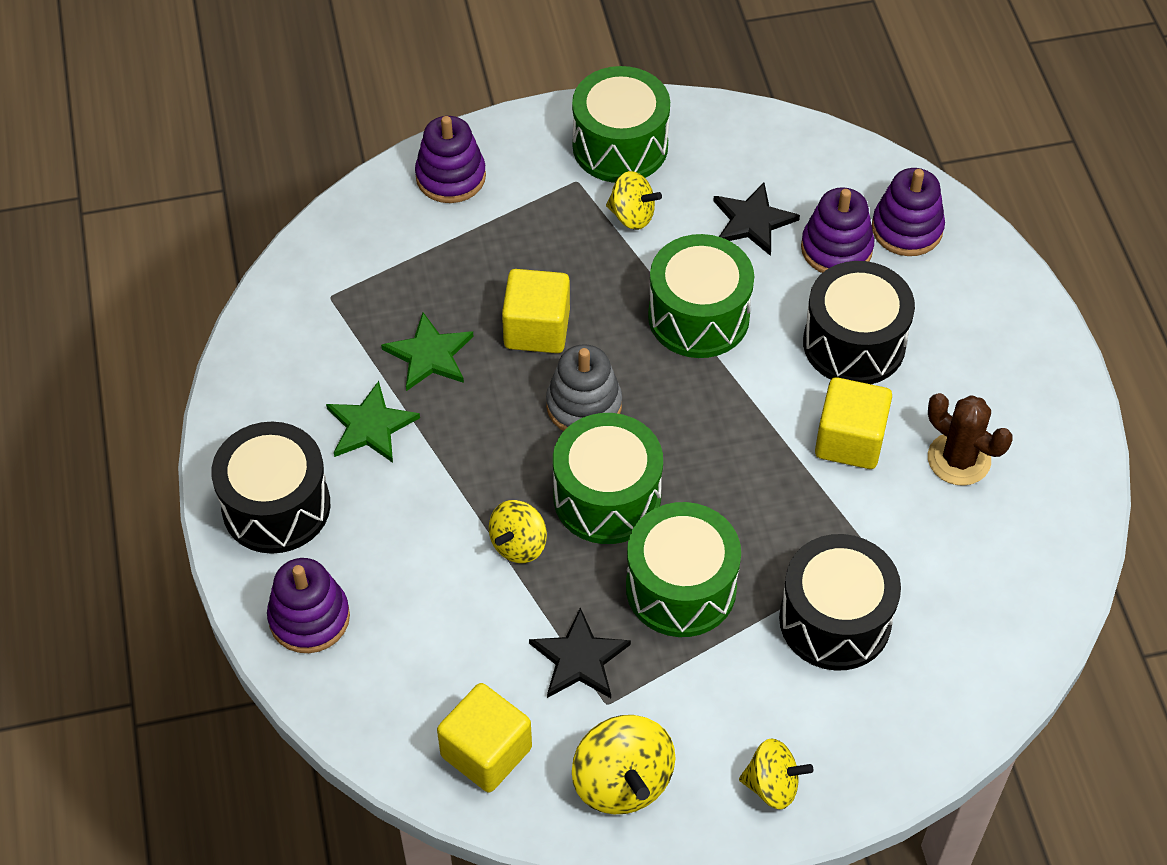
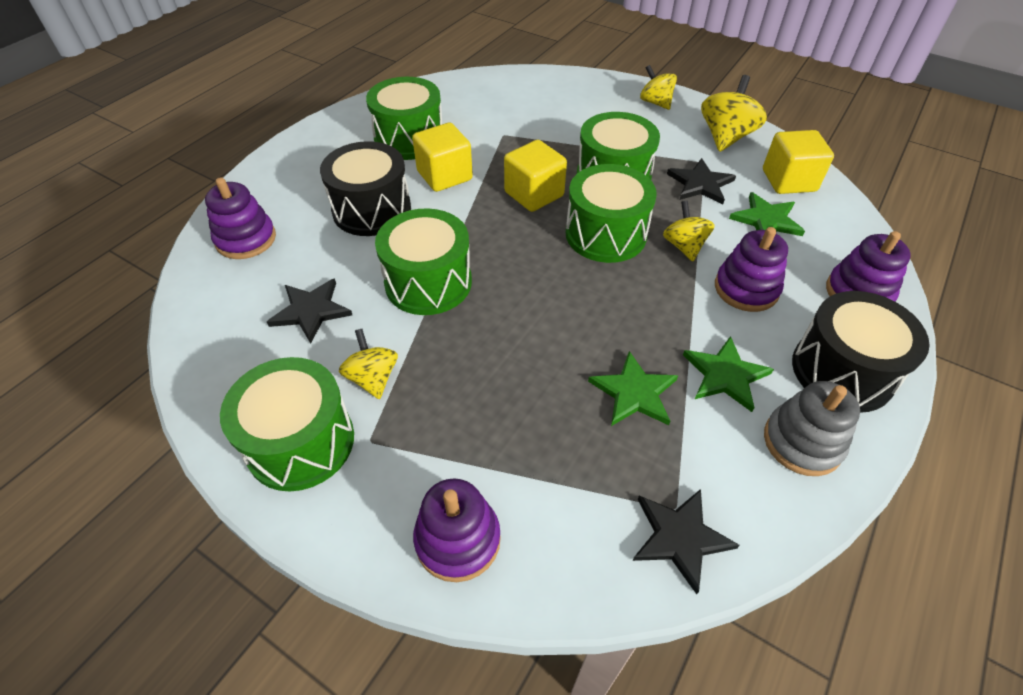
camera: 135 degrees left, 5 degrees down
yellow spinning top [489,500,547,563] -> yellow spinning top turned 90 degrees counterclockwise [663,201,715,261]
yellow cube [502,269,570,353] -> yellow cube moved to [504,140,567,212]
grey stacking toy [546,344,622,431] -> grey stacking toy moved to [764,381,860,476]
black drum [779,534,901,671] -> none
purple stacking toy [801,187,874,273] -> purple stacking toy moved to [715,227,788,312]
brown cactus [928,393,1013,486] -> green drum [366,77,442,160]
none -> black star [632,489,740,594]
none -> green star [729,192,805,236]

